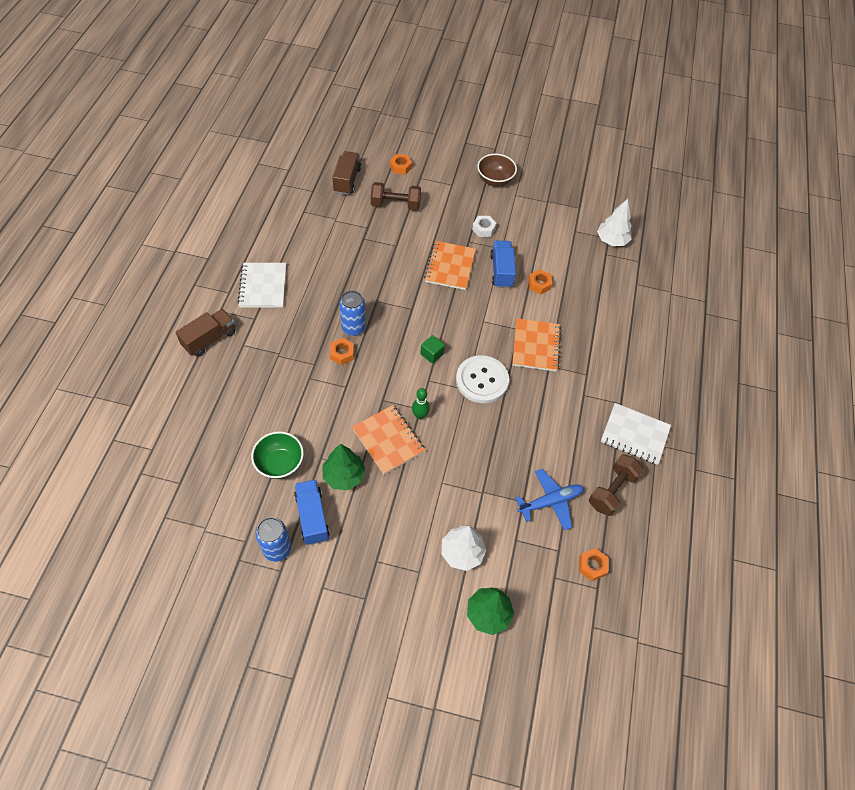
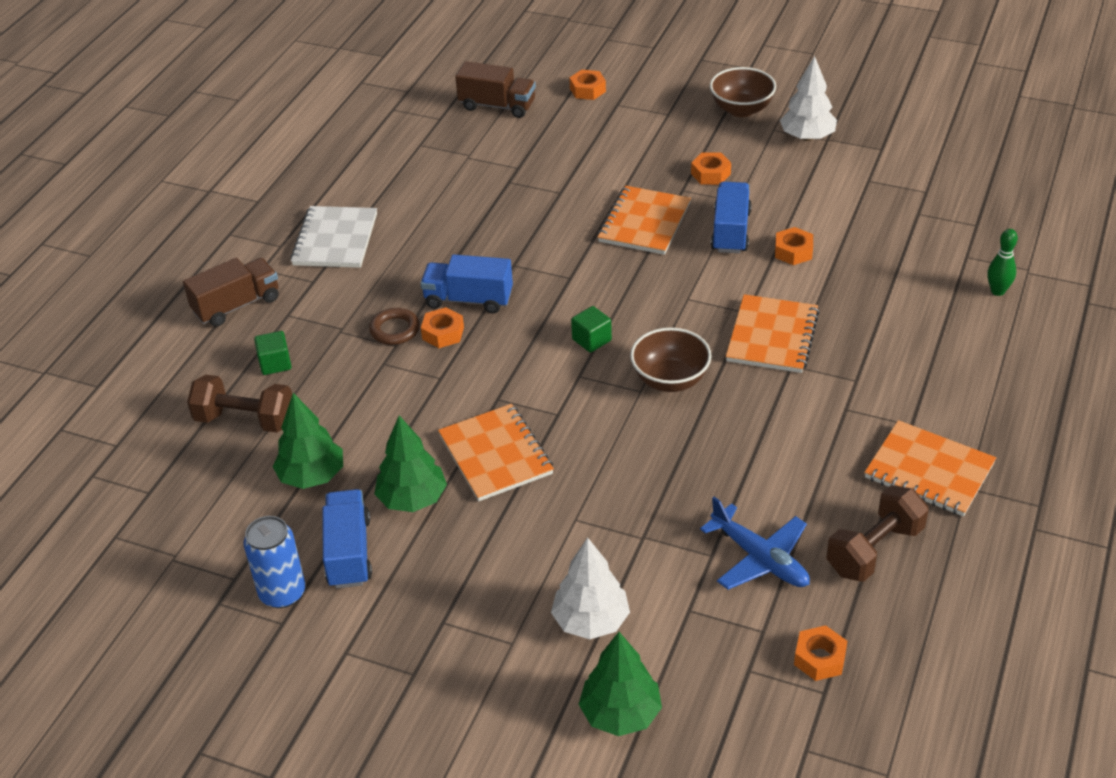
camera: 15 degrees right, 15 degrees down
green bowl [251,431,304,479] -> green tree [272,393,343,489]
brown truck [332,151,361,195] -> brown truck turned 90 degrees clockwise [455,61,536,118]
blue can [339,291,366,336] -> blue truck [420,254,513,313]
brown dumbbell [371,182,421,211] -> brown dumbbell moved to [187,375,292,432]
green bowling pin [412,388,430,419] -> green bowling pin moved to [987,229,1018,296]
white button [456,355,509,403] -> brown bowl [630,328,712,392]
white nut [472,216,497,237] -> orange nut [691,152,731,185]
blue plane [515,469,584,530] -> blue plane turned 60 degrees clockwise [700,497,810,590]
white tree [597,199,632,246] -> white tree moved to [780,56,837,141]
white notebook [601,403,671,465] -> orange notebook [864,420,996,516]
none -> green cube [254,331,292,375]
none -> brown ring [369,308,420,345]

